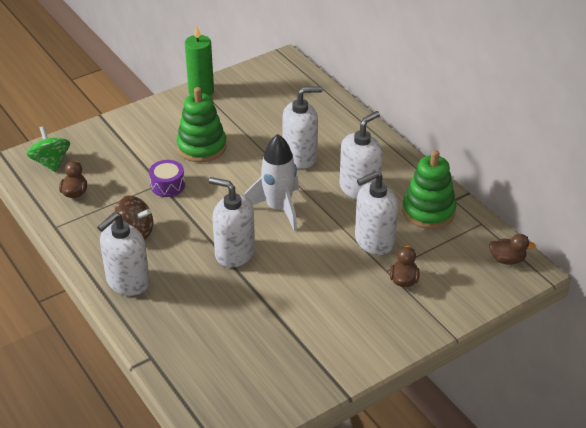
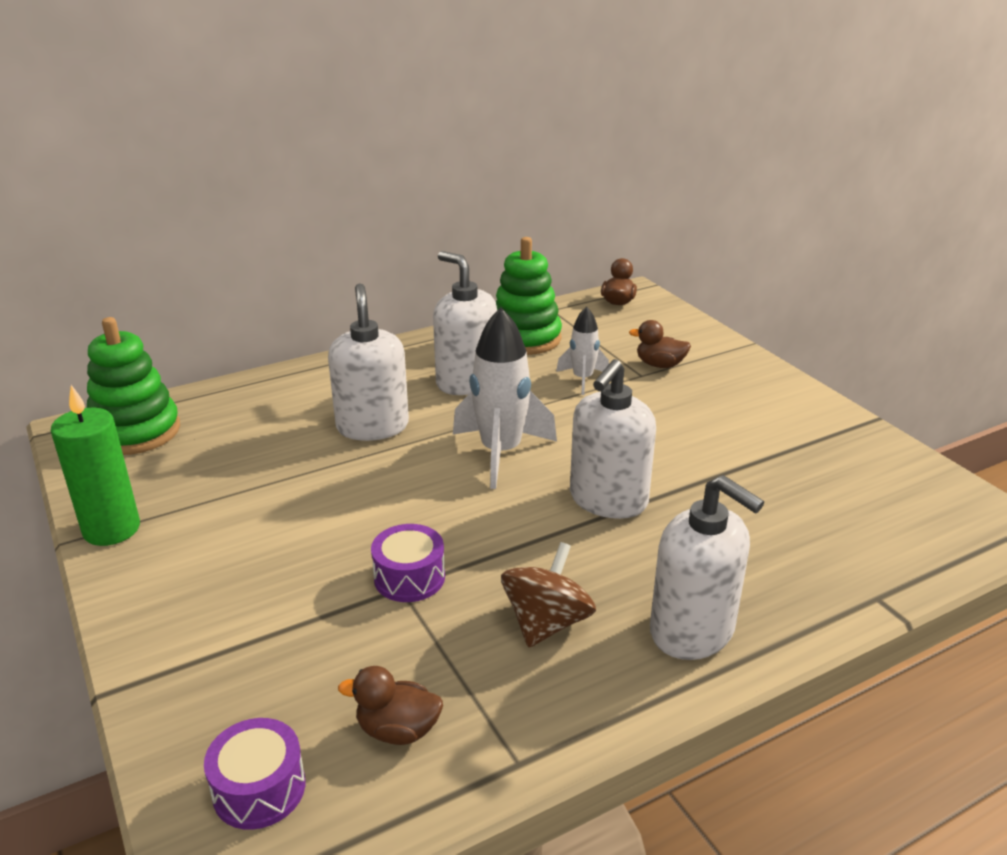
camera: 85 degrees left, 10 degrees down
green spinning top [27,126,70,172] -> purple drum [204,718,305,830]
green stacking toy [176,87,227,162] -> green stacking toy moved to [87,317,180,455]
white soap dispenser [355,171,398,255] -> white rocket [556,307,609,395]

